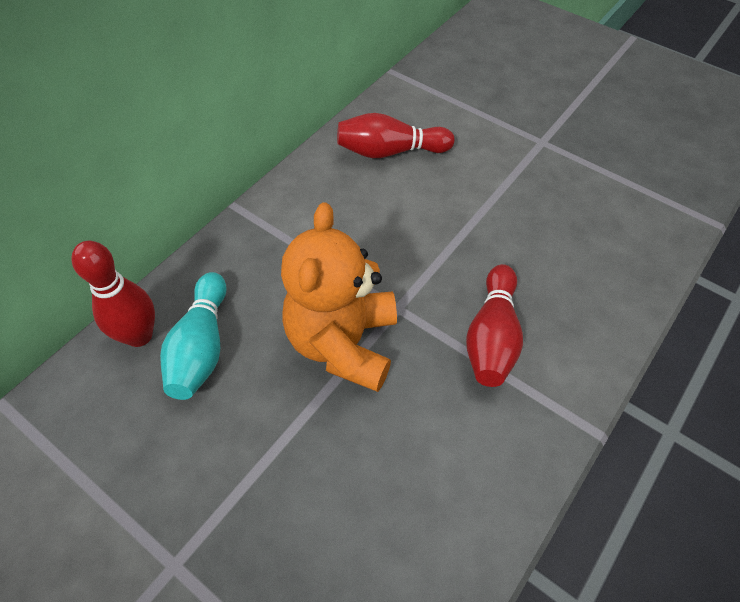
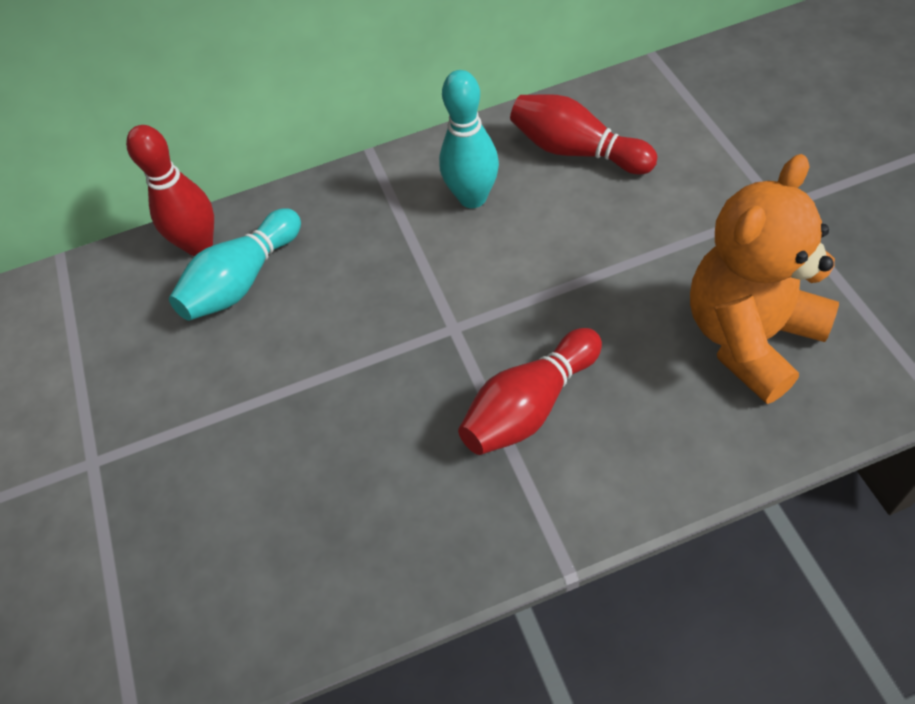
camera: 40 degrees right, 0 degrees up
orange teddy bear [281,202,397,392] -> orange teddy bear moved to [690,154,839,404]
none -> turquoise bowling pin [439,70,499,208]

